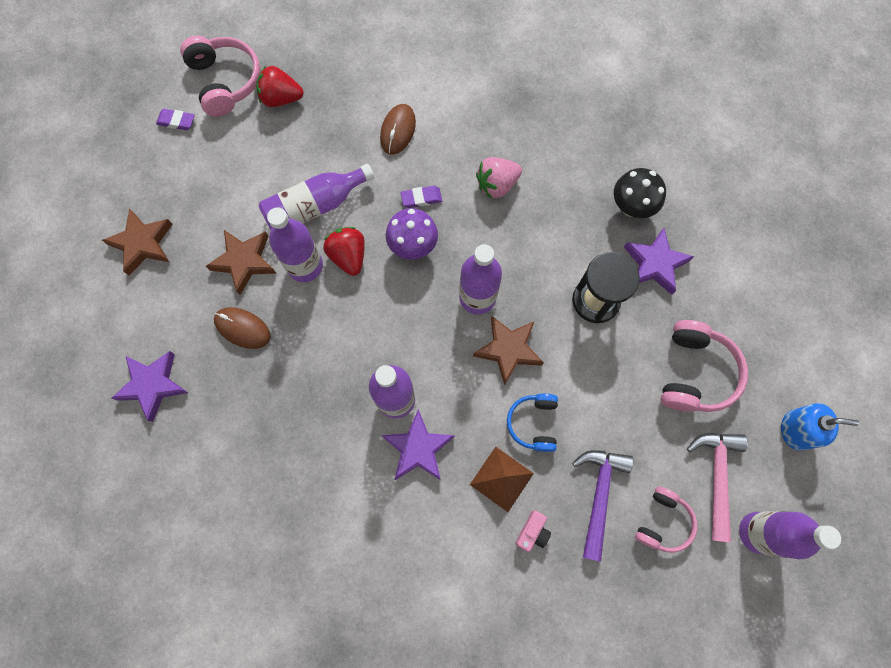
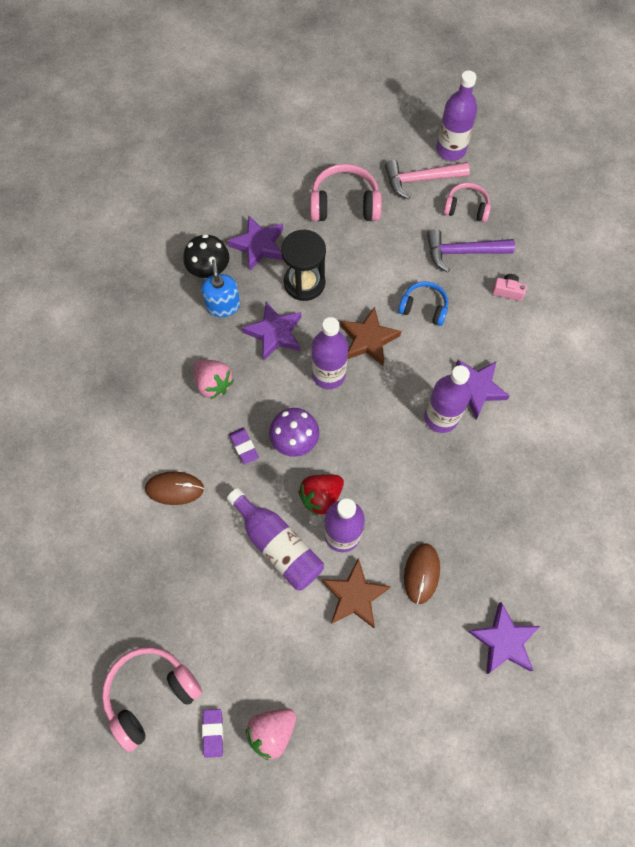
camera: 105 degrees left, 5 degrees down
brown star [102,209,173,275] -> none
red strawberry [256,66,304,107] -> none
brown pyramid [470,447,534,512] -> none
blue headphones [507,394,558,452] -> blue headphones turned 150 degrees counterclockwise [398,281,448,326]
blue soap dispenser [781,403,859,451] -> blue soap dispenser moved to [201,259,240,317]
none -> purple star [242,302,301,360]
none -> pink strawberry [246,709,296,760]

